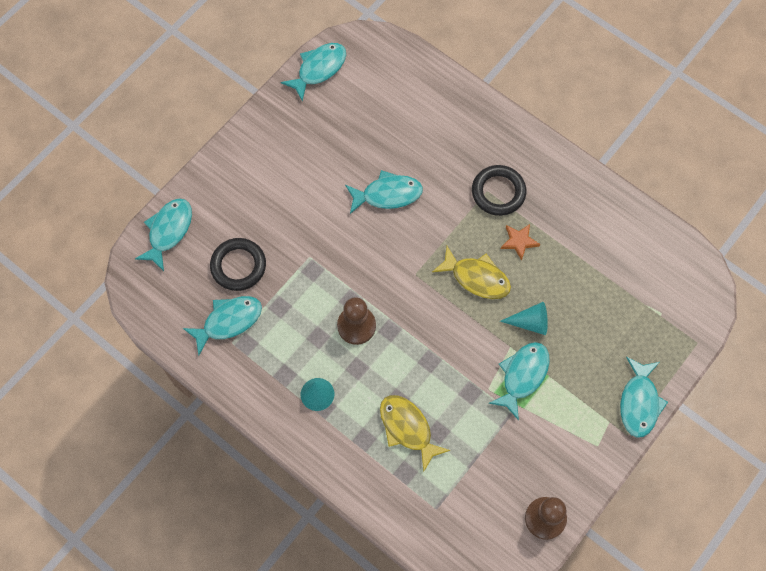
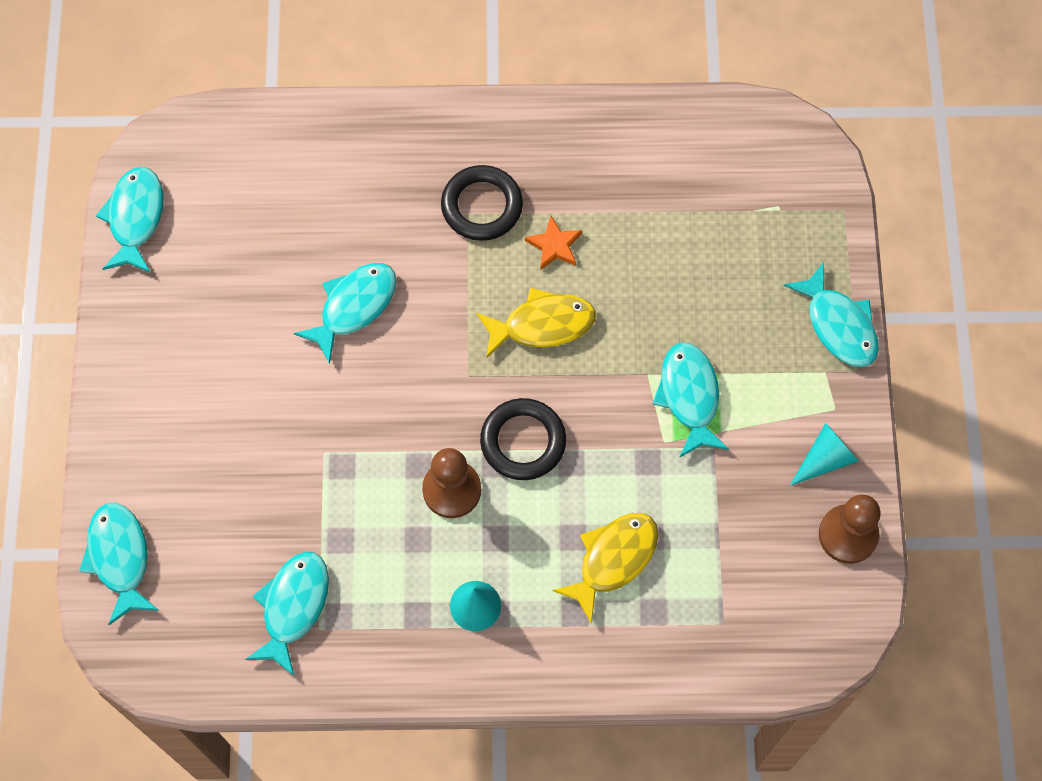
camera: 40 degrees left, 0 degrees up
black ring [210,238,266,291] -> black ring moved to [480,398,566,480]
yellow fish [380,395,450,472] -> yellow fish turned 120 degrees clockwise [552,513,659,624]
turquoise cone [500,302,548,335] -> turquoise cone moved to [790,423,859,486]

